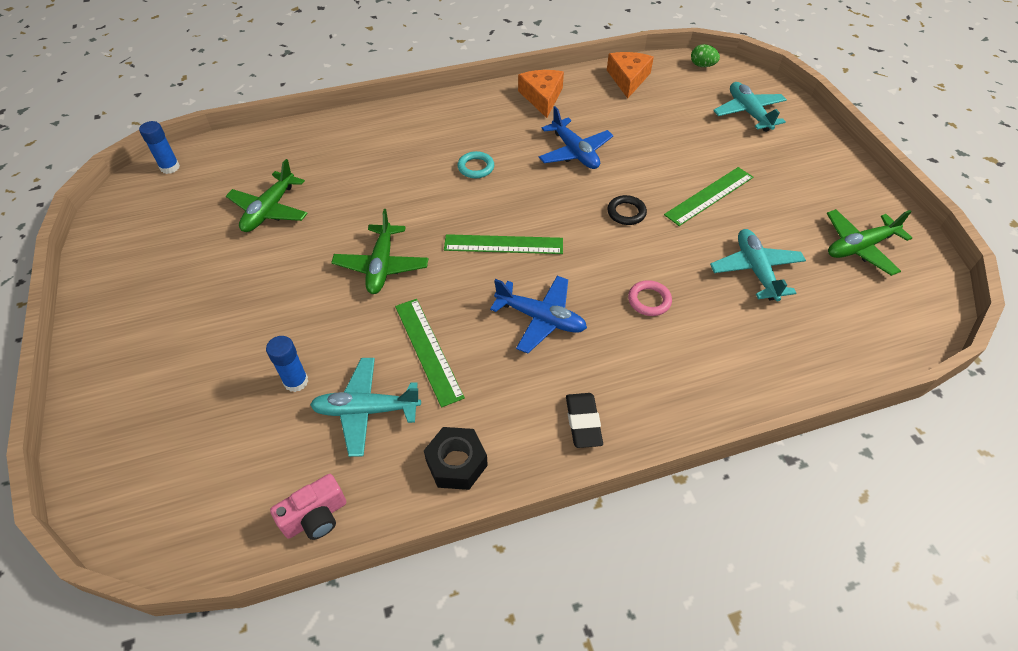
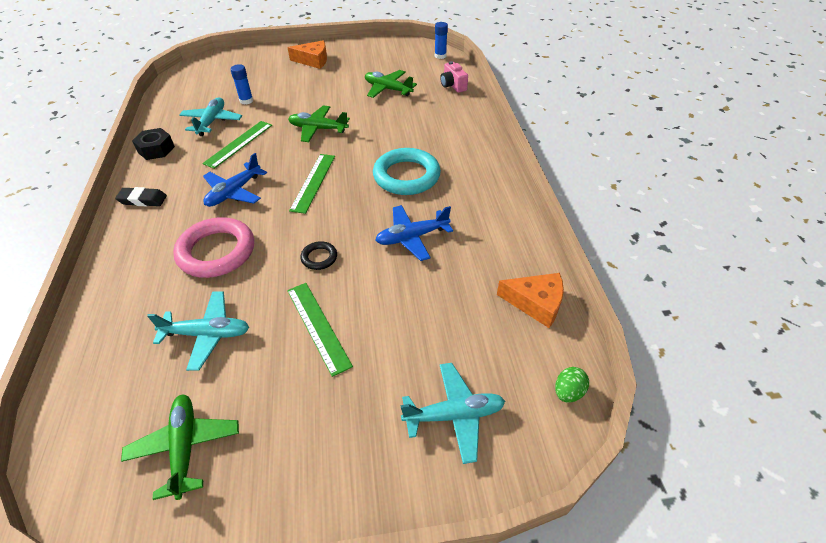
camera: 100 degrees right, 5 degrees down
pink camera [270,474,346,540] -> pink camera moved to [440,61,468,93]
green ruler [395,299,465,407] -> green ruler turned 45 degrees counterclockwise [202,121,272,169]
turquoise ring [458,151,494,178] -> turquoise ring [373,148,441,195], size x2.15
orange cheese [518,70,564,118] -> orange cheese moved to [287,40,327,69]
pink ring [628,280,672,316] -> pink ring [173,217,254,278], size x2.15

